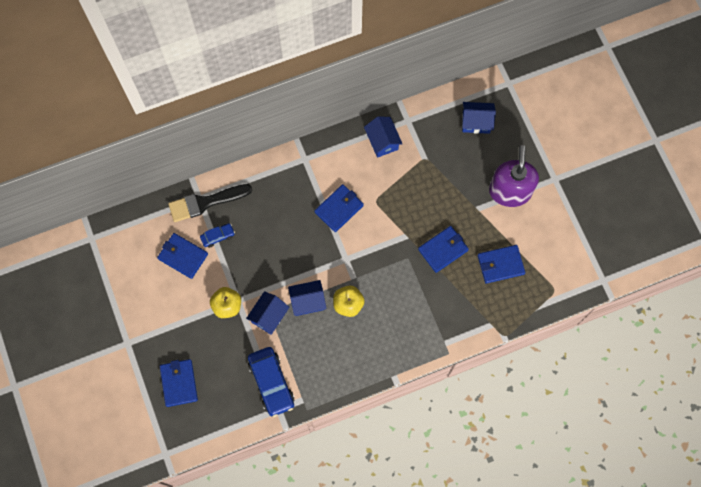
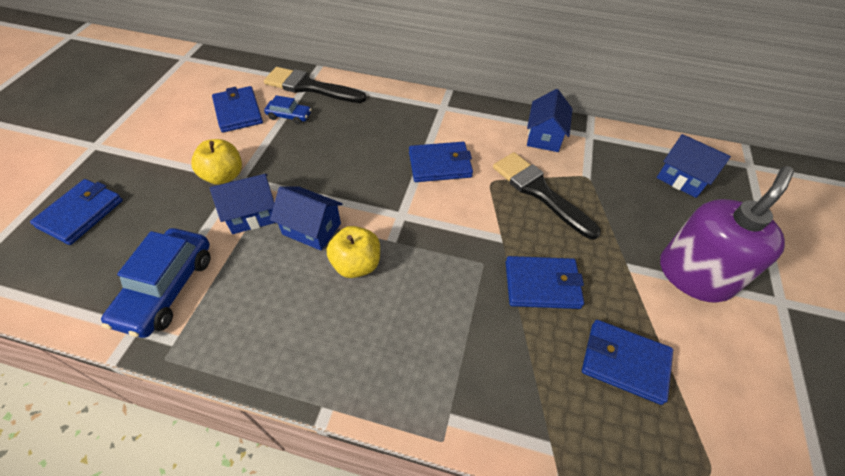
camera: 35 degrees right, 20 degrees down
none -> black brush [493,152,601,239]

